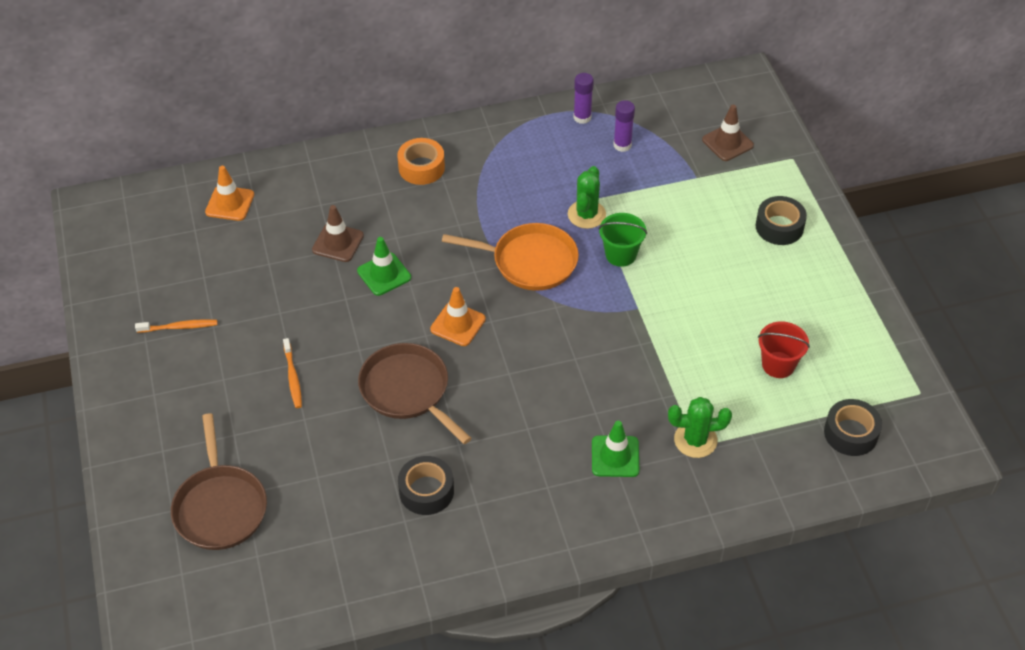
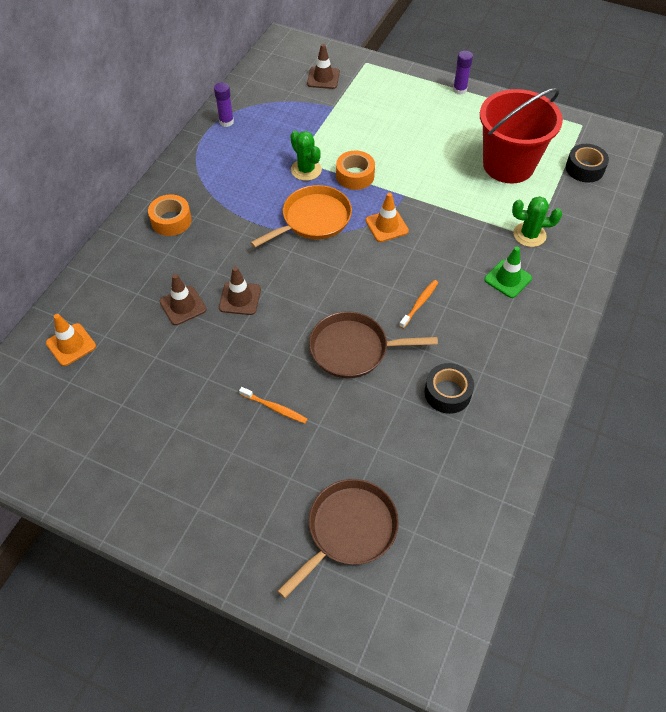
camera: 50 degrees left, 5 degrees up
orange toothbrush [135,319,217,333] -> orange toothbrush moved to [399,280,438,329]
brown pan [171,413,267,550] -> brown pan turned 75 degrees counterclockwise [278,479,399,598]
green traffic cone [357,237,411,296] -> brown traffic cone [219,267,261,315]
orange traffic cone [430,287,486,346] -> orange traffic cone moved to [366,193,409,242]
green bucket [599,213,647,267] -> orange tape [336,151,375,190]
purple glue stick [613,100,635,152] -> purple glue stick moved to [453,51,473,95]
green cactus [668,397,732,458] -> green cactus turned 60 degrees clockwise [512,196,562,247]
black tape [755,196,807,245] -> none
red bucket [758,321,810,378] -> red bucket [480,88,563,184], size x2.12

